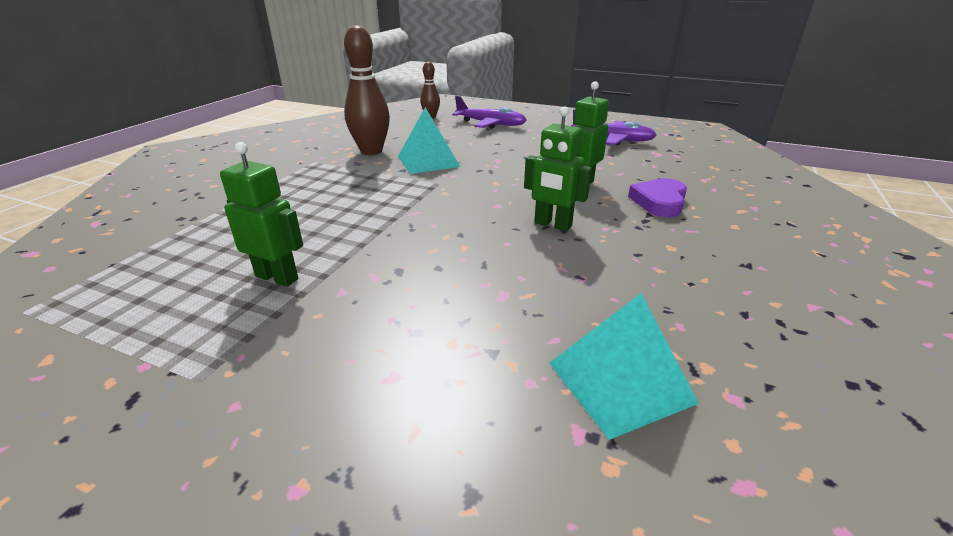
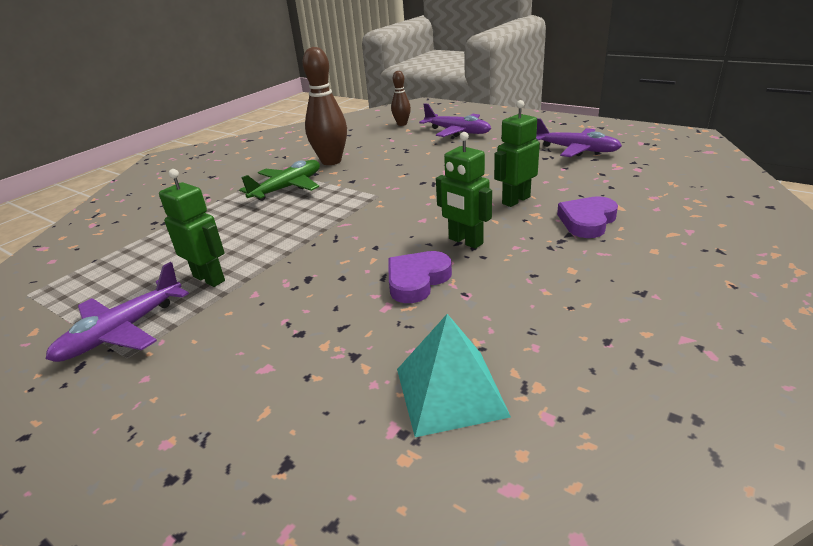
camera: 15 degrees right, 0 degrees up
turquoise pyramid [398,107,460,174] -> none
none -> purple plane [46,262,189,362]
none -> green plane [239,160,320,201]
none -> purple heart [388,251,452,303]

